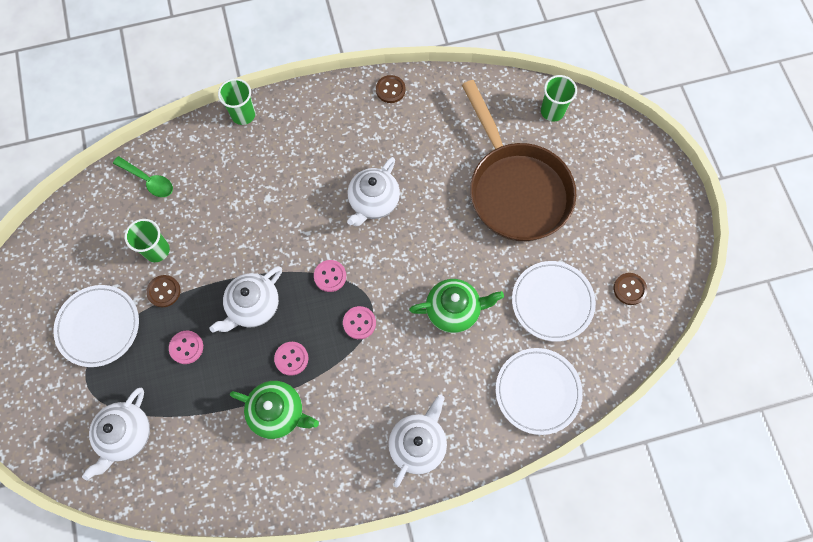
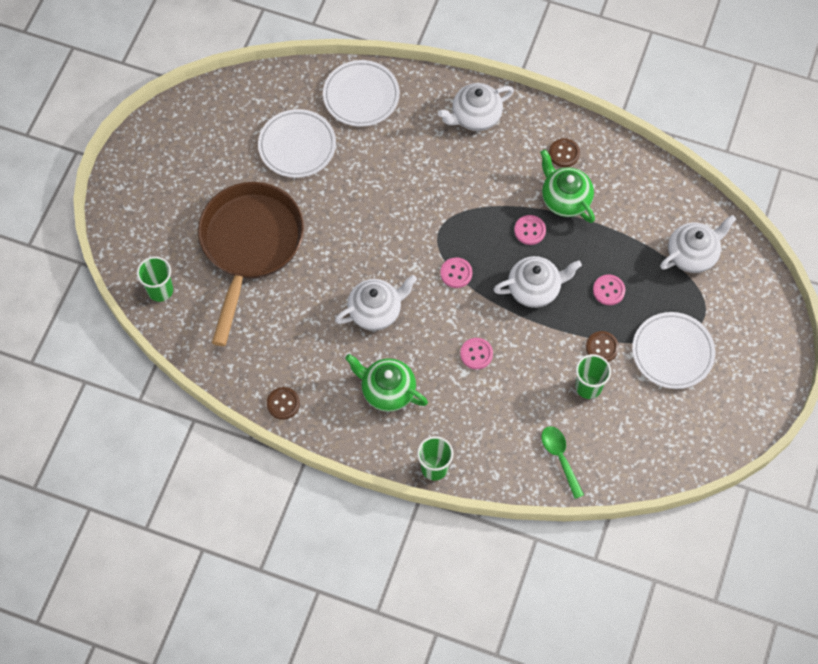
camera: 145 degrees left, 5 degrees down
pink button [343,306,376,339] -> pink button moved to [460,338,493,370]
green teapot [409,279,504,333] -> green teapot moved to [345,354,428,412]
brown button [613,273,647,305] -> brown button moved to [549,138,580,167]

